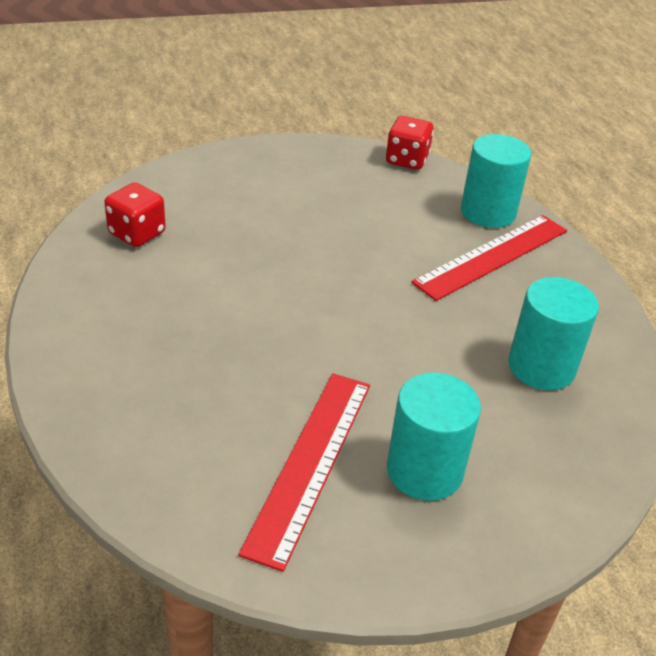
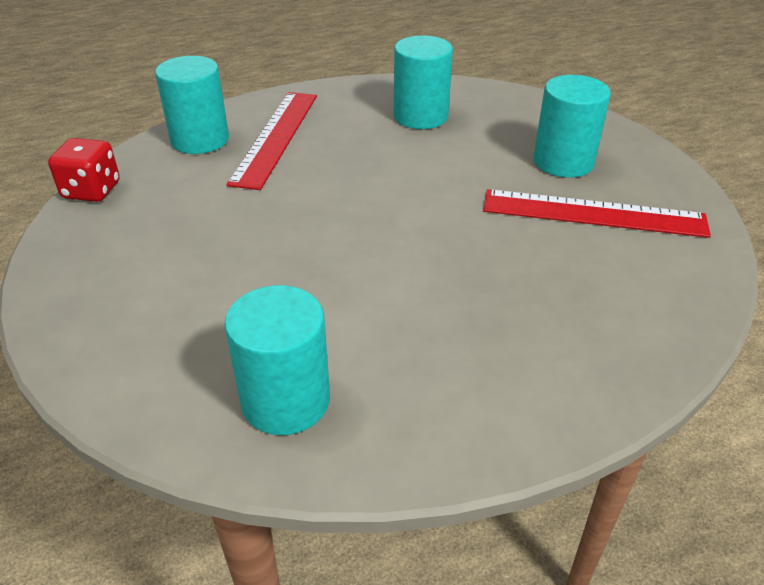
camera: 95 degrees left, 0 degrees up
red dice [104,182,166,247] -> turquoise cylinder [224,285,330,435]
red ruler [411,215,567,301] -> red ruler turned 60 degrees clockwise [226,92,317,190]

